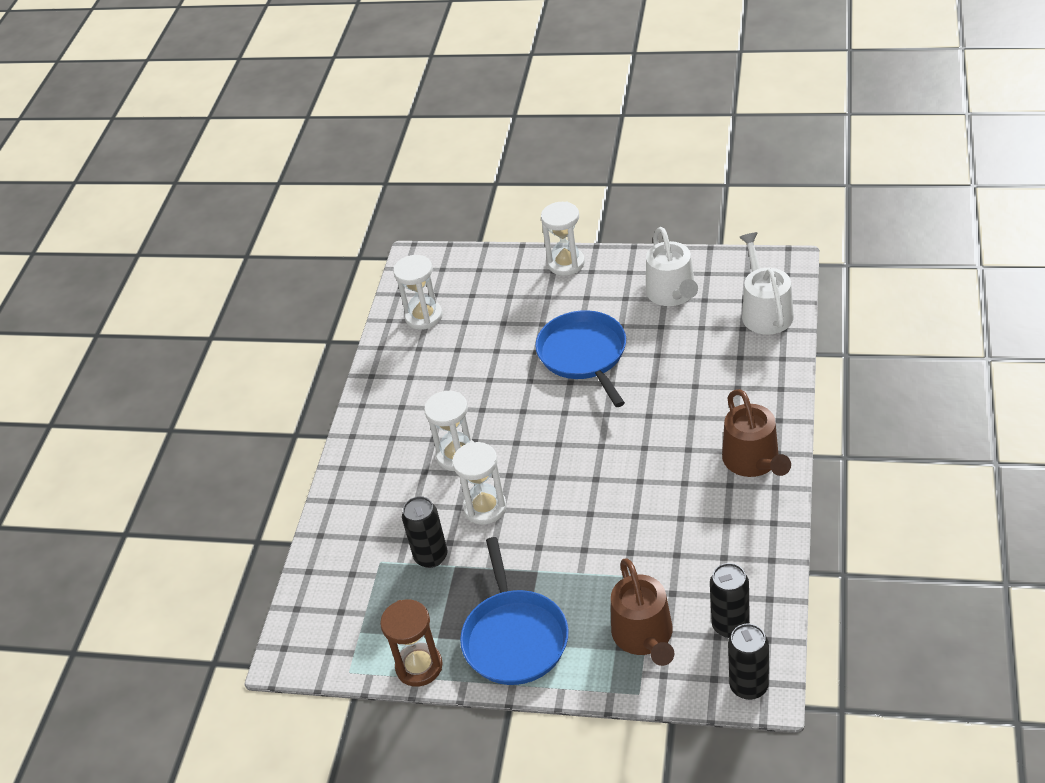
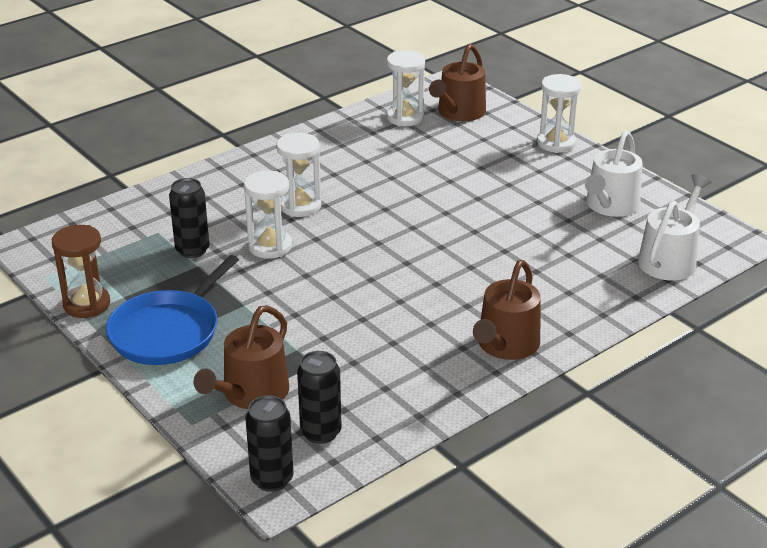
camera: 35 degrees right, 10 degrees down
blue pan [535,310,626,407] -> none
none -> brown watering can [429,44,486,121]

